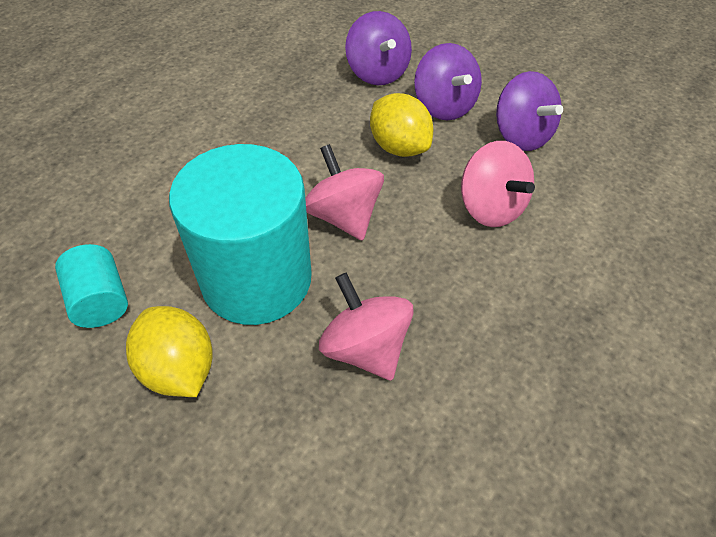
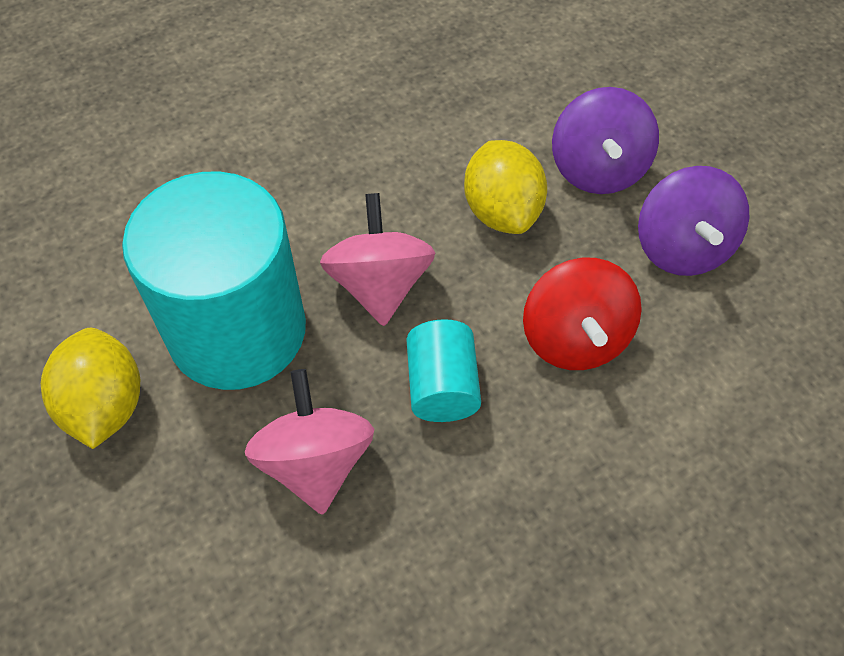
camera: 25 degrees right, 5 degrees up
turquoise cylinder [55,244,128,328] -> turquoise cylinder moved to [406,319,481,422]
purple spinning top [345,11,412,85] -> none
pink spinning top [461,141,535,227] -> red spinning top [523,257,642,370]

